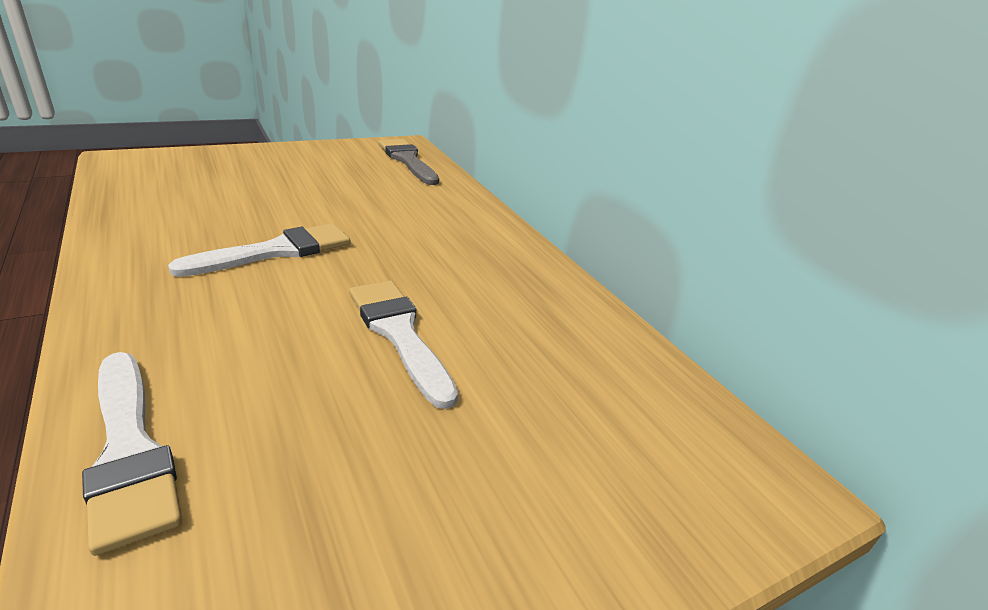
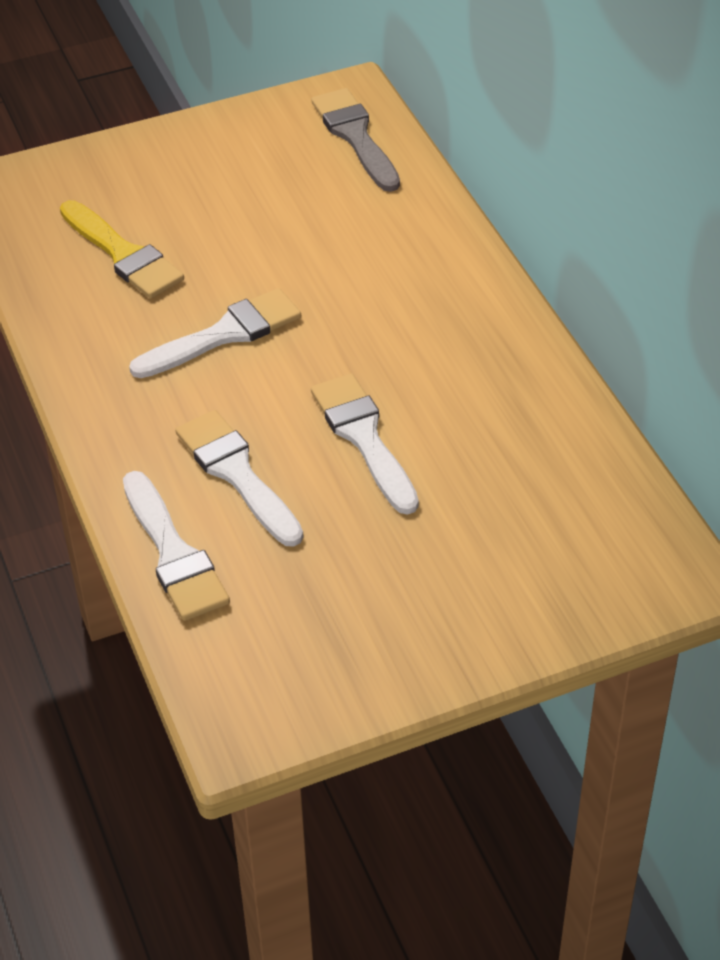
camera: 10 degrees right, 15 degrees up
none -> yellow brush [60,200,184,299]
none -> white brush [175,410,303,547]

